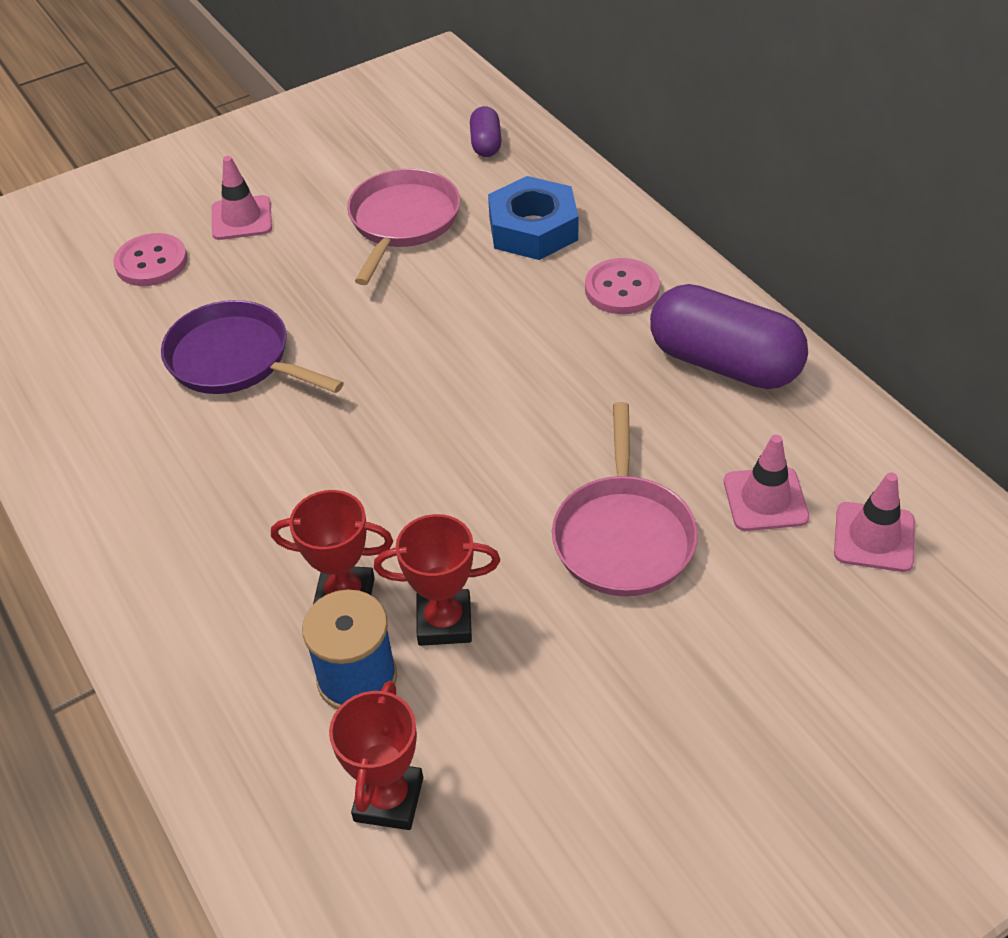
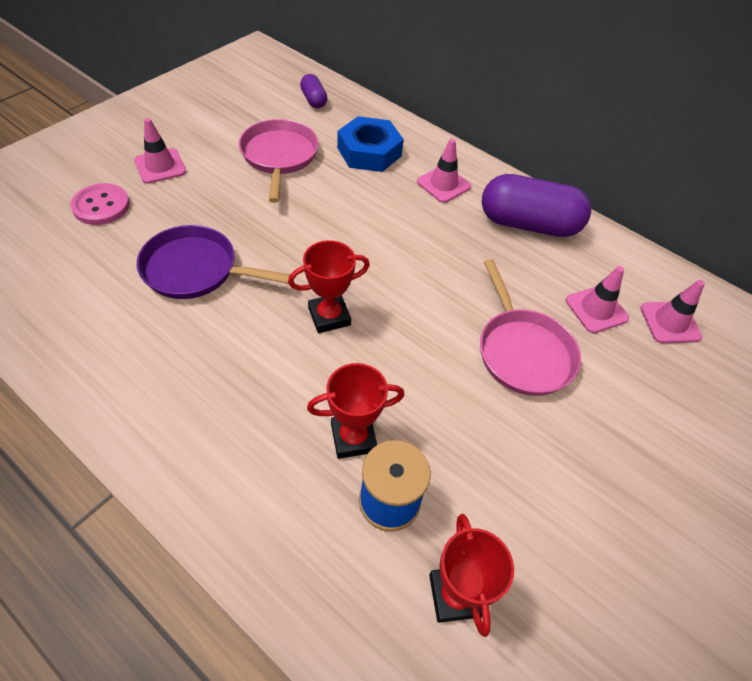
camera: 25 degrees left, 5 degrees up
red trophy [374,514,500,646] -> red trophy moved to [288,240,370,333]
pink button [585,258,660,314] -> pink traffic cone [417,139,471,203]

